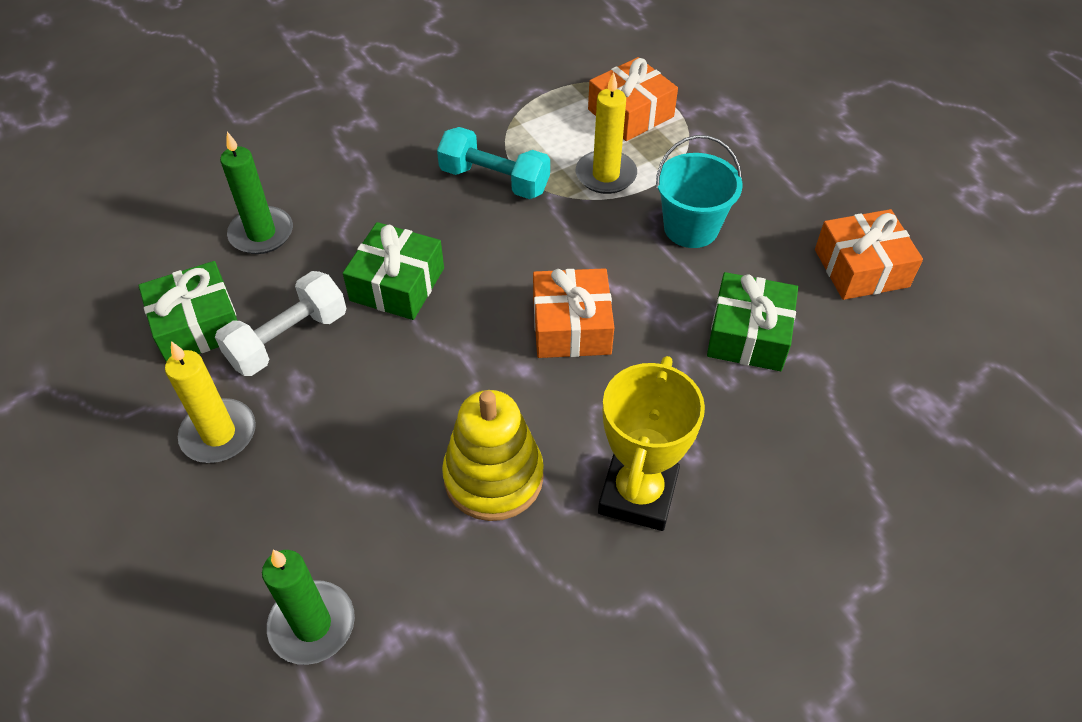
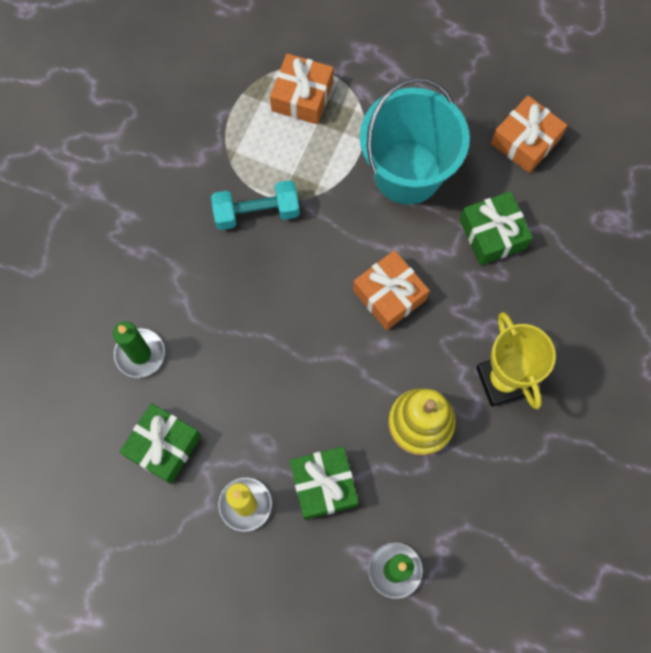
camera: 35 degrees left, 20 degrees up
white dumbbell [215,271,347,376] -> none
green gift [343,222,444,320] -> green gift moved to [290,446,359,520]
yellow candle [576,72,637,194] -> none
turquoise bucket [656,135,742,248] -> turquoise bucket [360,78,470,205], size x1.68

